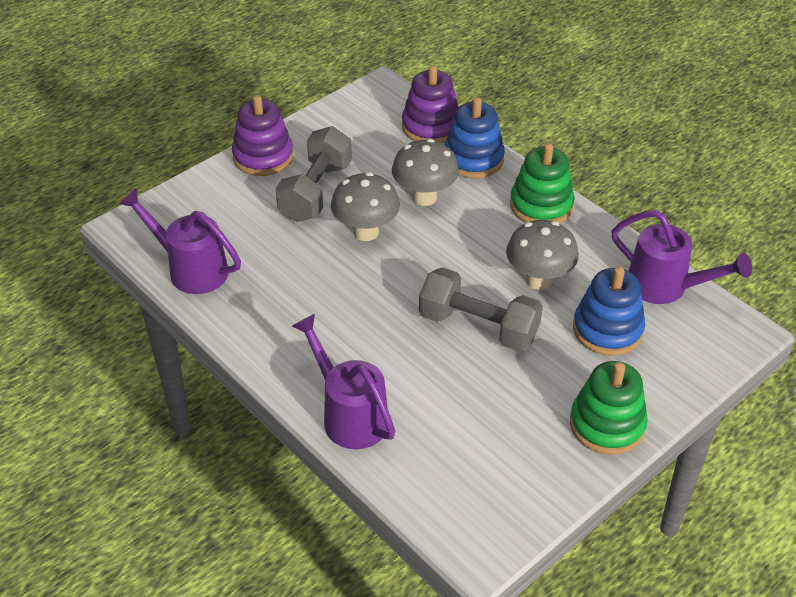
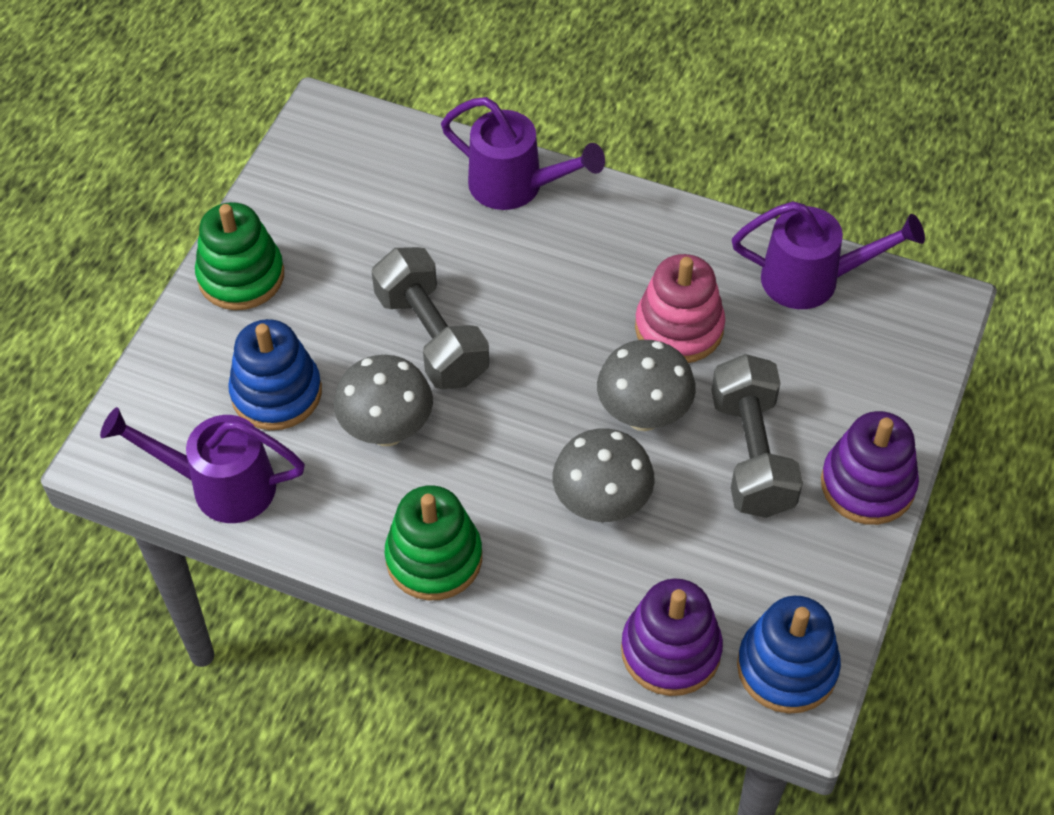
camera: 155 degrees right, 10 degrees up
grey dumbbell [419,267,543,351] -> grey dumbbell turned 60 degrees clockwise [372,247,489,389]
blue stacking toy [445,97,505,178] -> blue stacking toy moved to [737,596,841,714]
none -> pink stacking toy [635,254,725,363]

